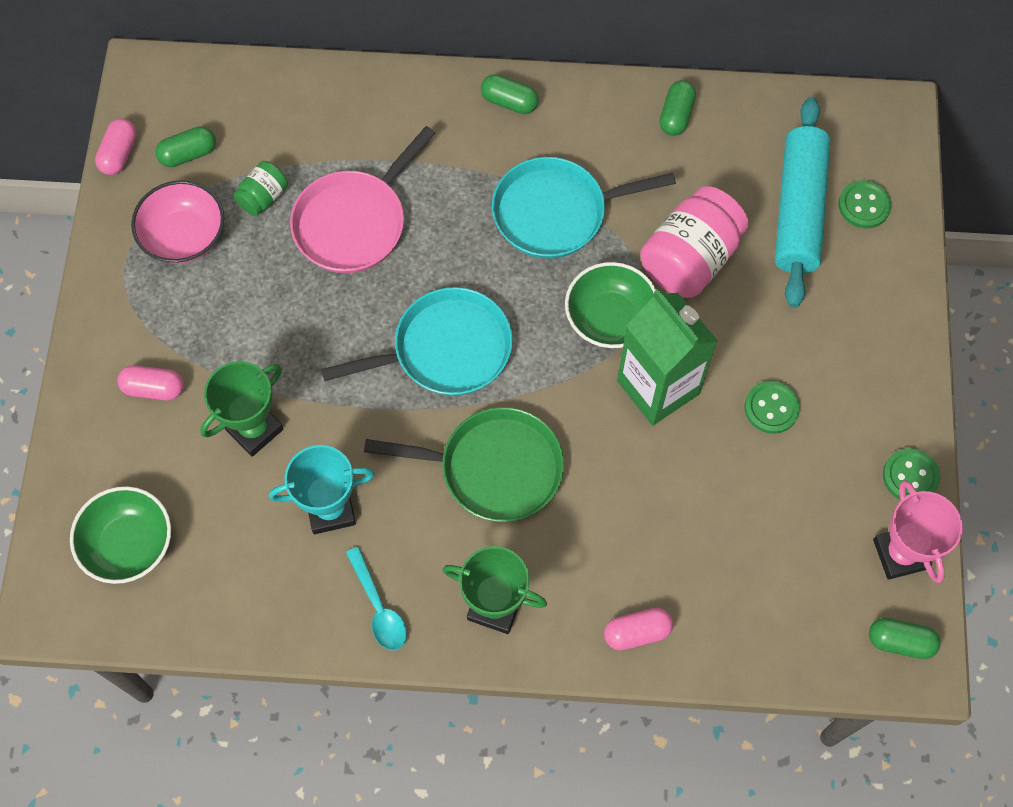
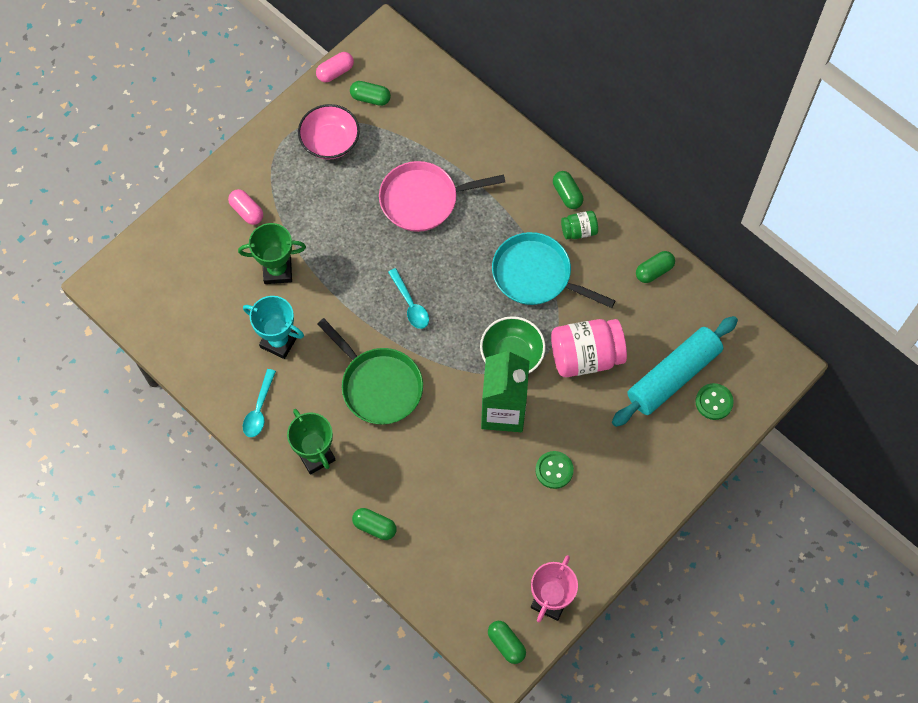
camera: 40 degrees right, 0 degrees up
green bowl [70,486,171,584] -> none
green jar [233,161,288,216] -> green jar moved to [561,211,598,239]
turquoise pan [321,287,513,396] -> turquoise spoon [388,268,429,329]
pink capsule [604,608,673,651] -> green capsule [352,508,396,540]
green button [883,448,940,499] -> none

